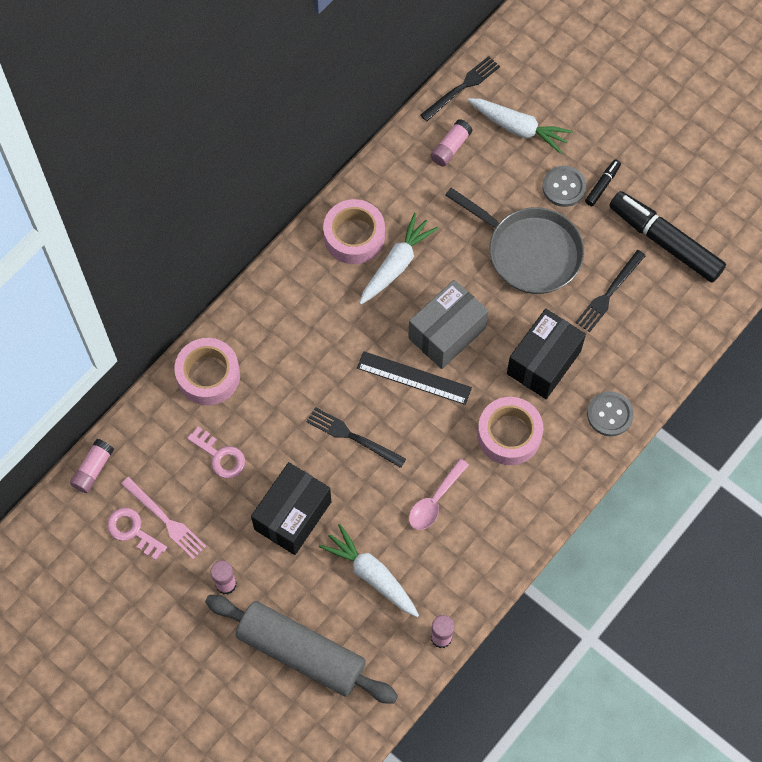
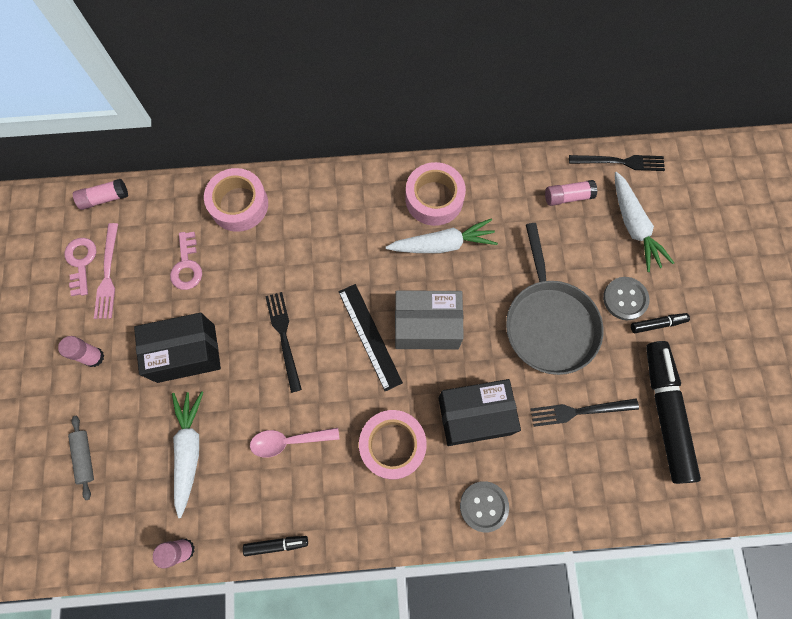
camera: 45 degrees right, 5 degrees up
grey rolling pin [205,595,398,704] -> grey rolling pin [68,416,94,500], size x0.40
none -> black marker [243,536,308,556]

